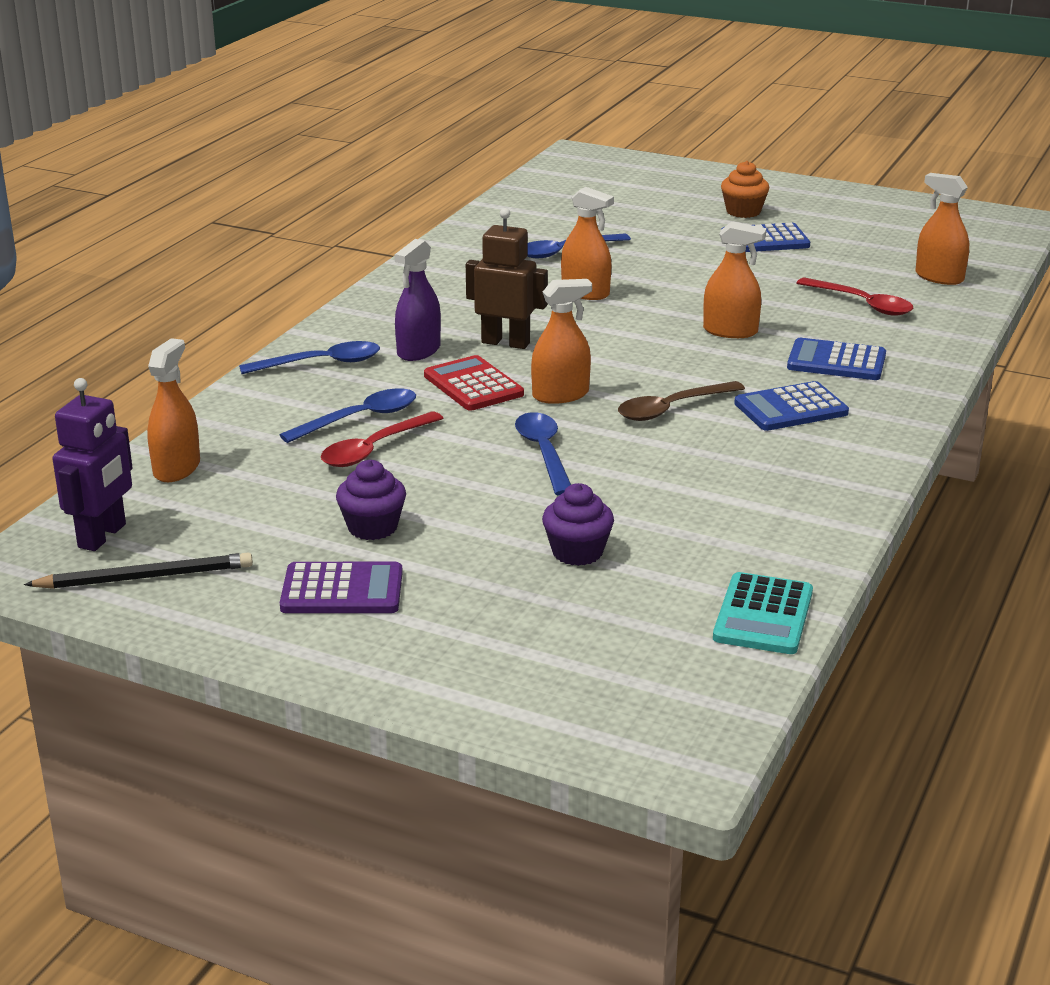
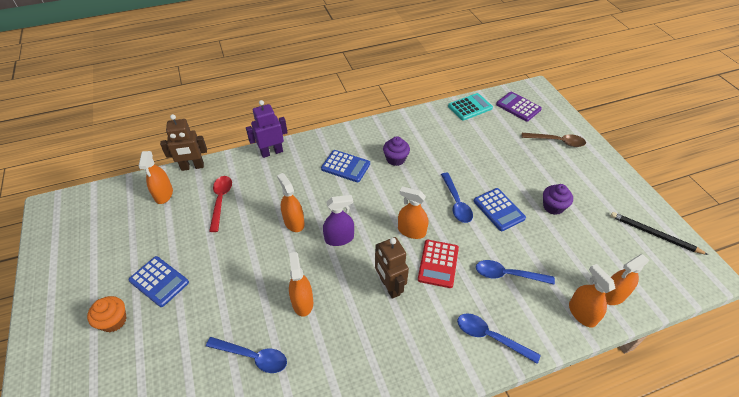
camera: 135 degrees left, 20 degrees up
purple robot [52,378,133,551] -> purple robot moved to [246,100,288,158]
purple calculator [280,562,403,613] -> purple calculator moved to [496,92,542,121]
red spoon [321,411,443,467] -> none
purple spray bottle [394,239,441,361] -> purple spray bottle moved to [323,195,354,246]
blue spoon [515,412,571,495] -> blue spoon turned 45 degrees counterclockwise [441,173,473,223]
purple cupcake [542,483,614,566] -> purple cupcake moved to [383,136,410,166]
brown spoon [618,381,745,421] -> brown spoon moved to [522,133,586,147]
blue calculator [787,338,886,380] -> blue calculator moved to [474,188,526,231]
none -> brown robot [160,114,207,171]
none -> orange spray bottle [569,264,616,328]

